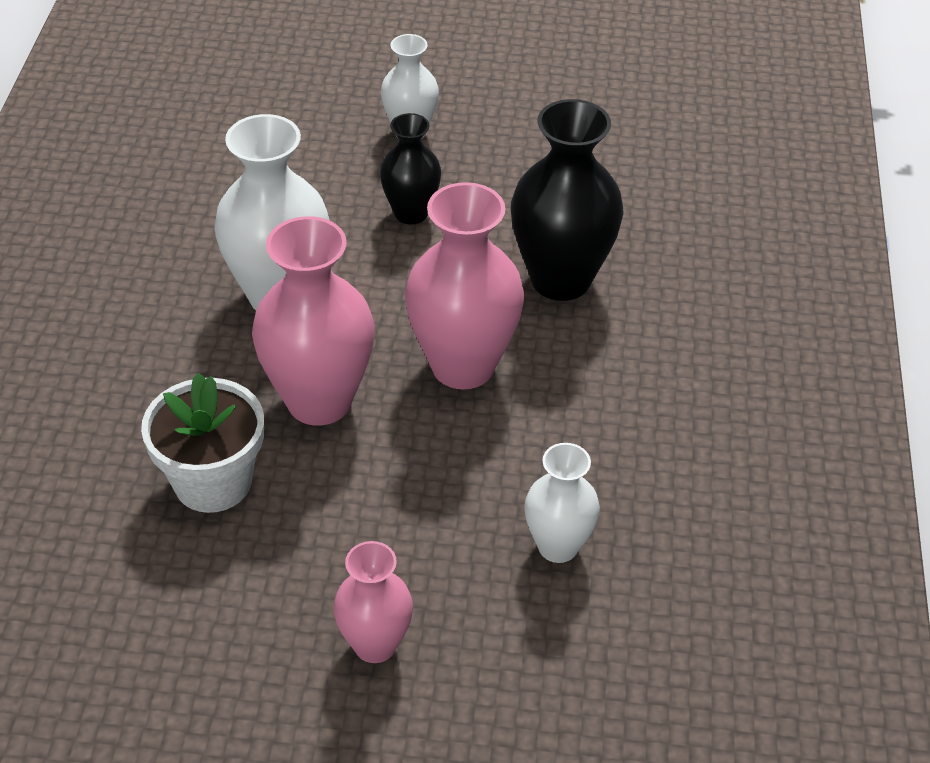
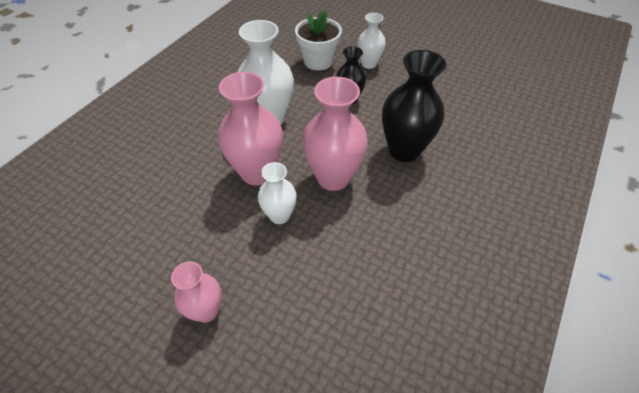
camera: 25 degrees right, 5 degrees up
white flower pot [141,373,264,513] -> white flower pot moved to [295,10,342,70]
white vase [524,443,600,563] -> white vase moved to [258,162,297,224]

